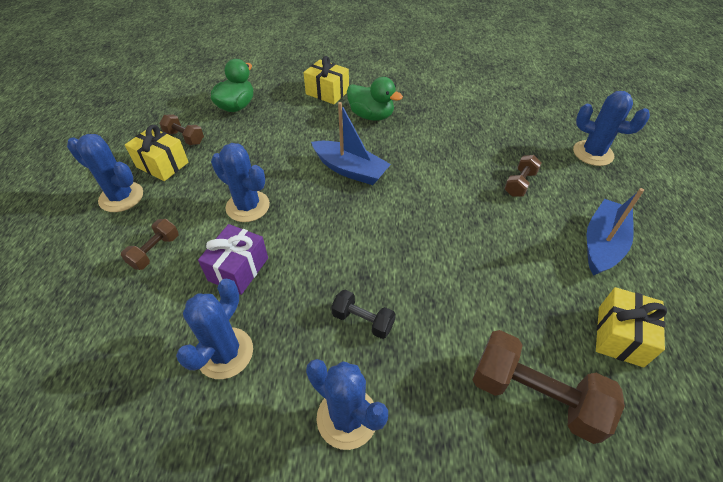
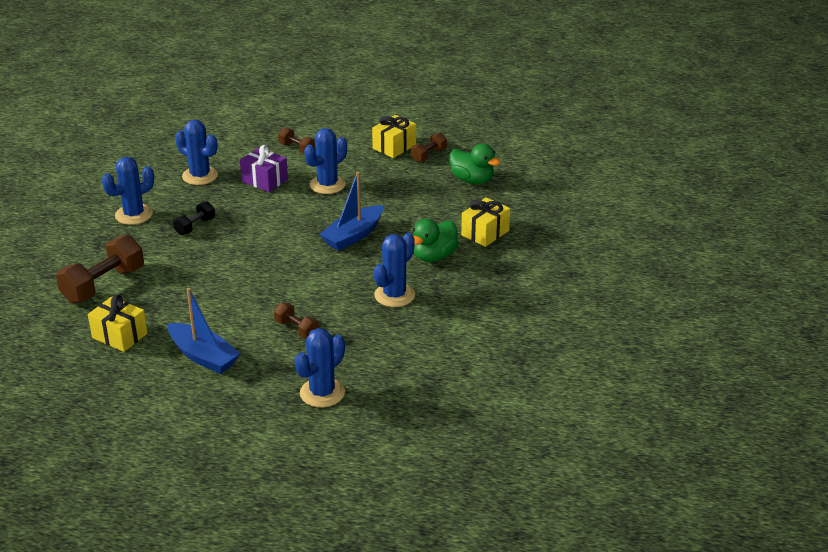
camera: 100 degrees right, 15 degrees down
blue cactus [67,134,143,212] -> blue cactus moved to [374,233,415,307]

